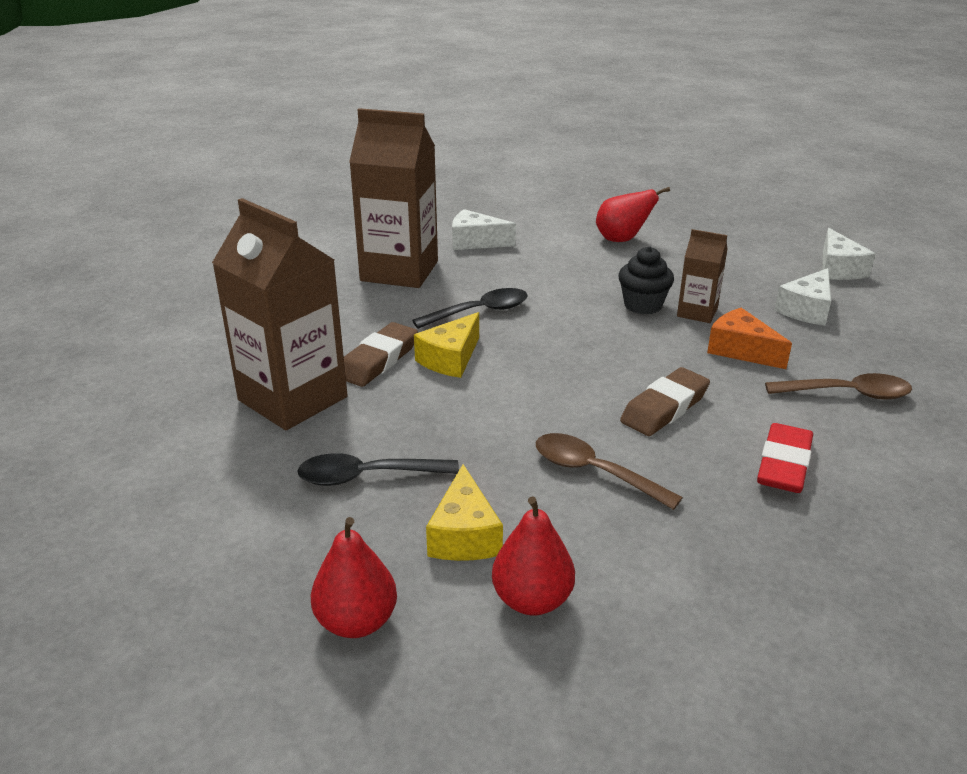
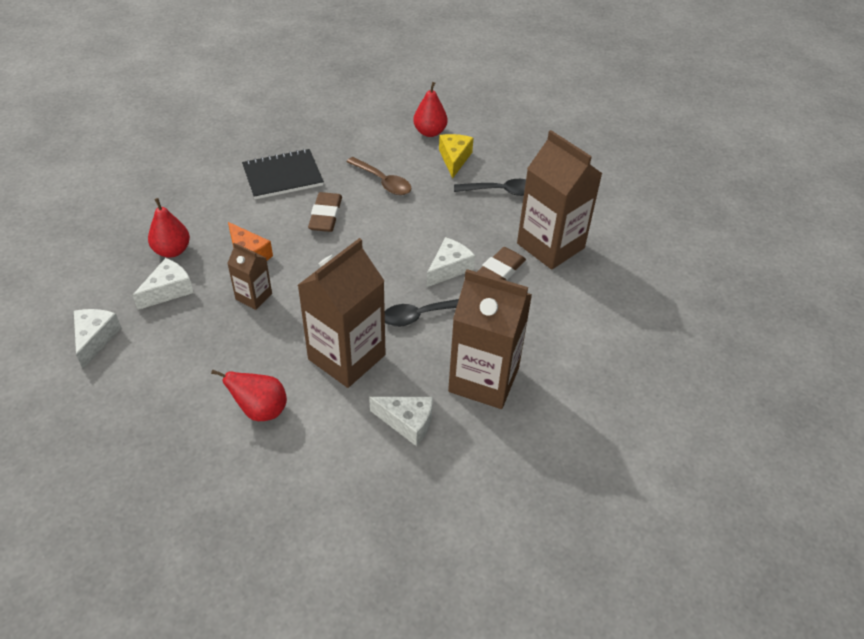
camera: 175 degrees left, 15 degrees up
red pear [311,517,397,638] -> red pear moved to [148,198,190,258]
yellow cheese [414,312,479,378] -> white cheese [426,237,475,288]
black cupcake [618,246,674,314] -> none
brown eraser [620,367,710,436] -> brown eraser turned 45 degrees counterclockwise [308,192,342,232]
red eraser [757,423,813,493] -> black notebook [242,149,324,199]
brown spoon [765,373,912,400] -> none
none -> brown carton [298,238,386,388]

